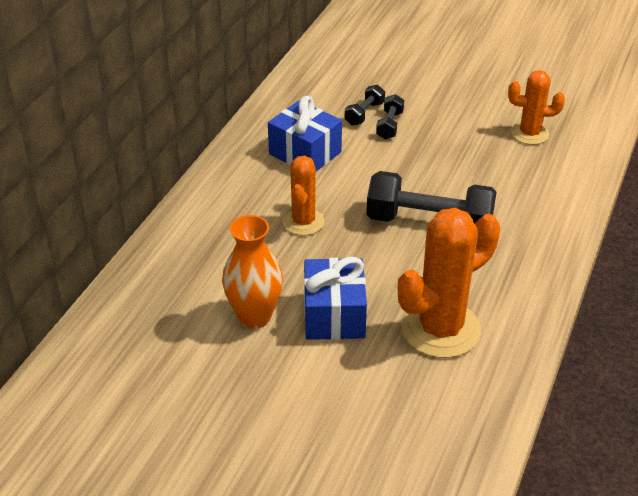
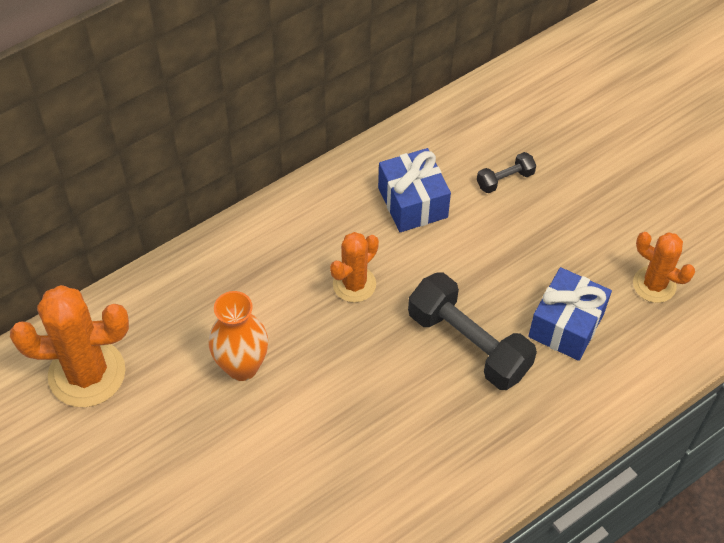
camera: 30 degrees right, 15 degrees up
blue gift [304,257,367,340] -> blue gift moved to [528,267,612,361]
black dumbbell [376,94,404,140] -> none
orange cactus [398,208,500,358] -> orange cactus moved to [10,285,129,407]

